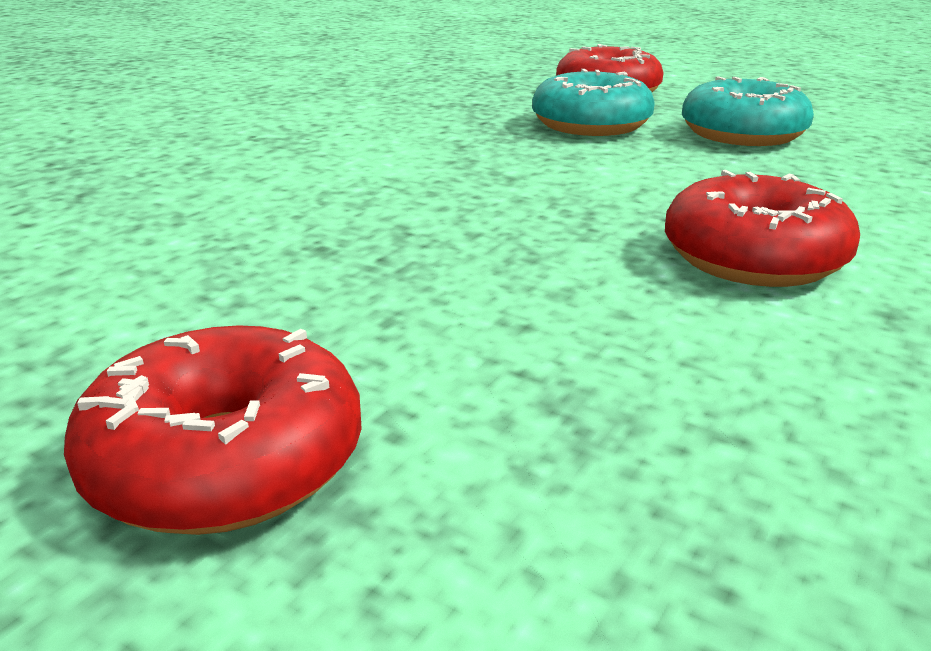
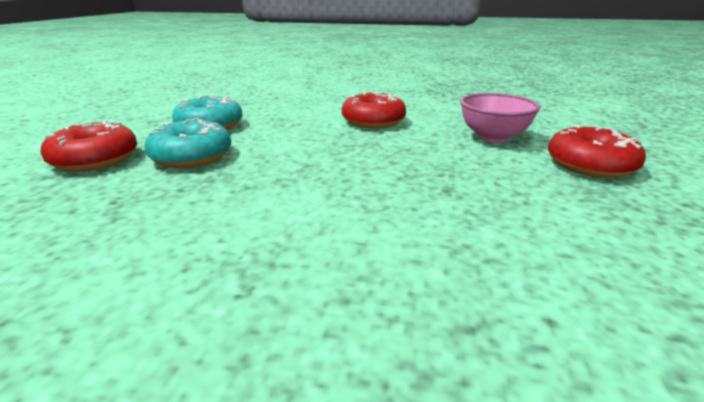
camera: 110 degrees left, 0 degrees up
none -> pink bowl [460,93,540,143]

